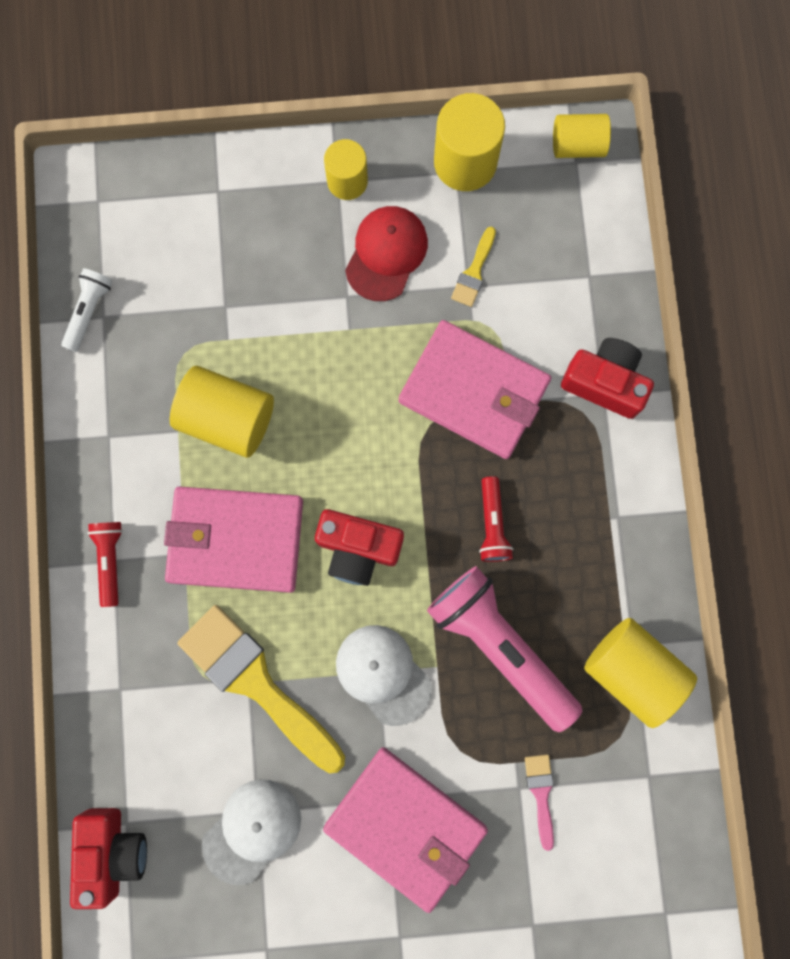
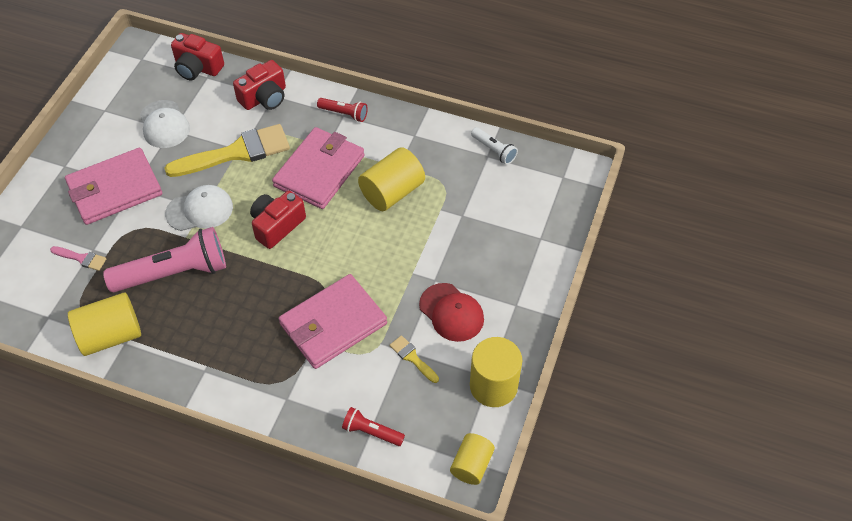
camera: 115 degrees right, 25 degrees down
yellow cylinder [324,139,368,200] -> none
red flashlight [479,476,513,562] -> red flashlight moved to [342,407,405,446]
red camera [561,338,654,419] -> red camera moved to [233,60,286,110]

